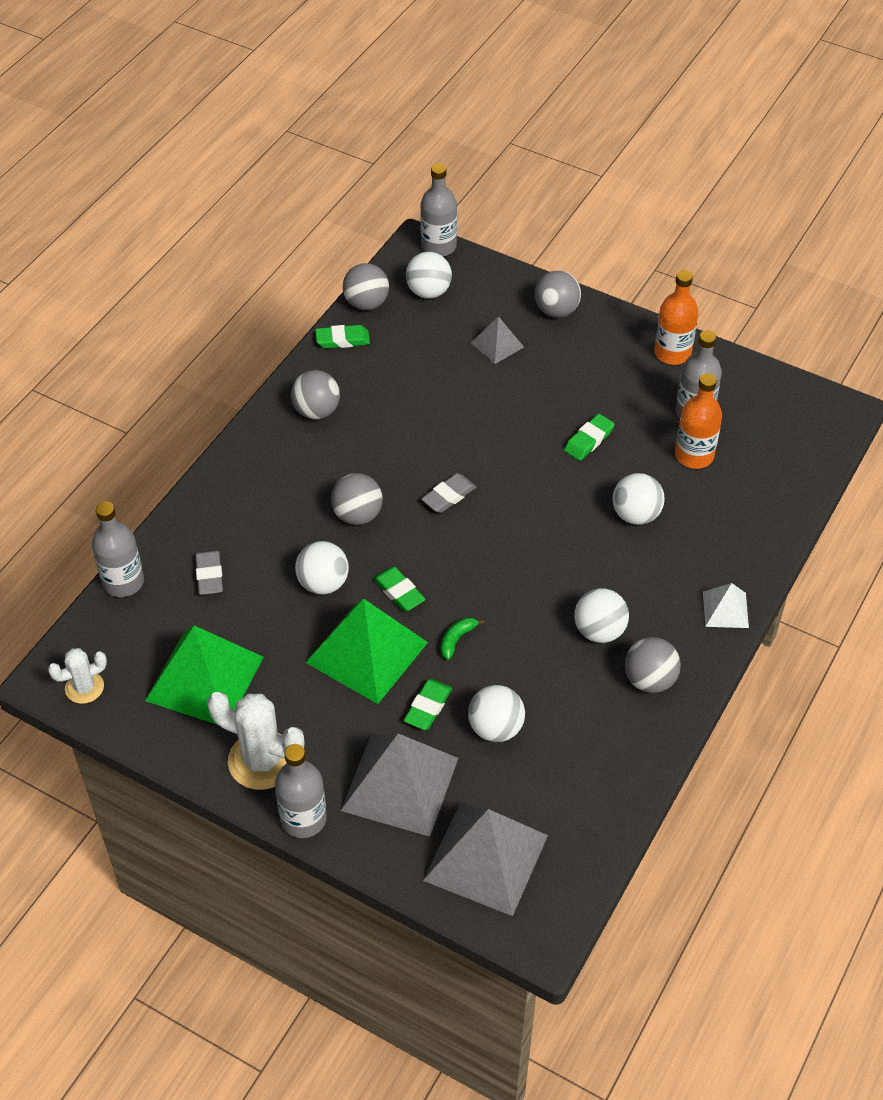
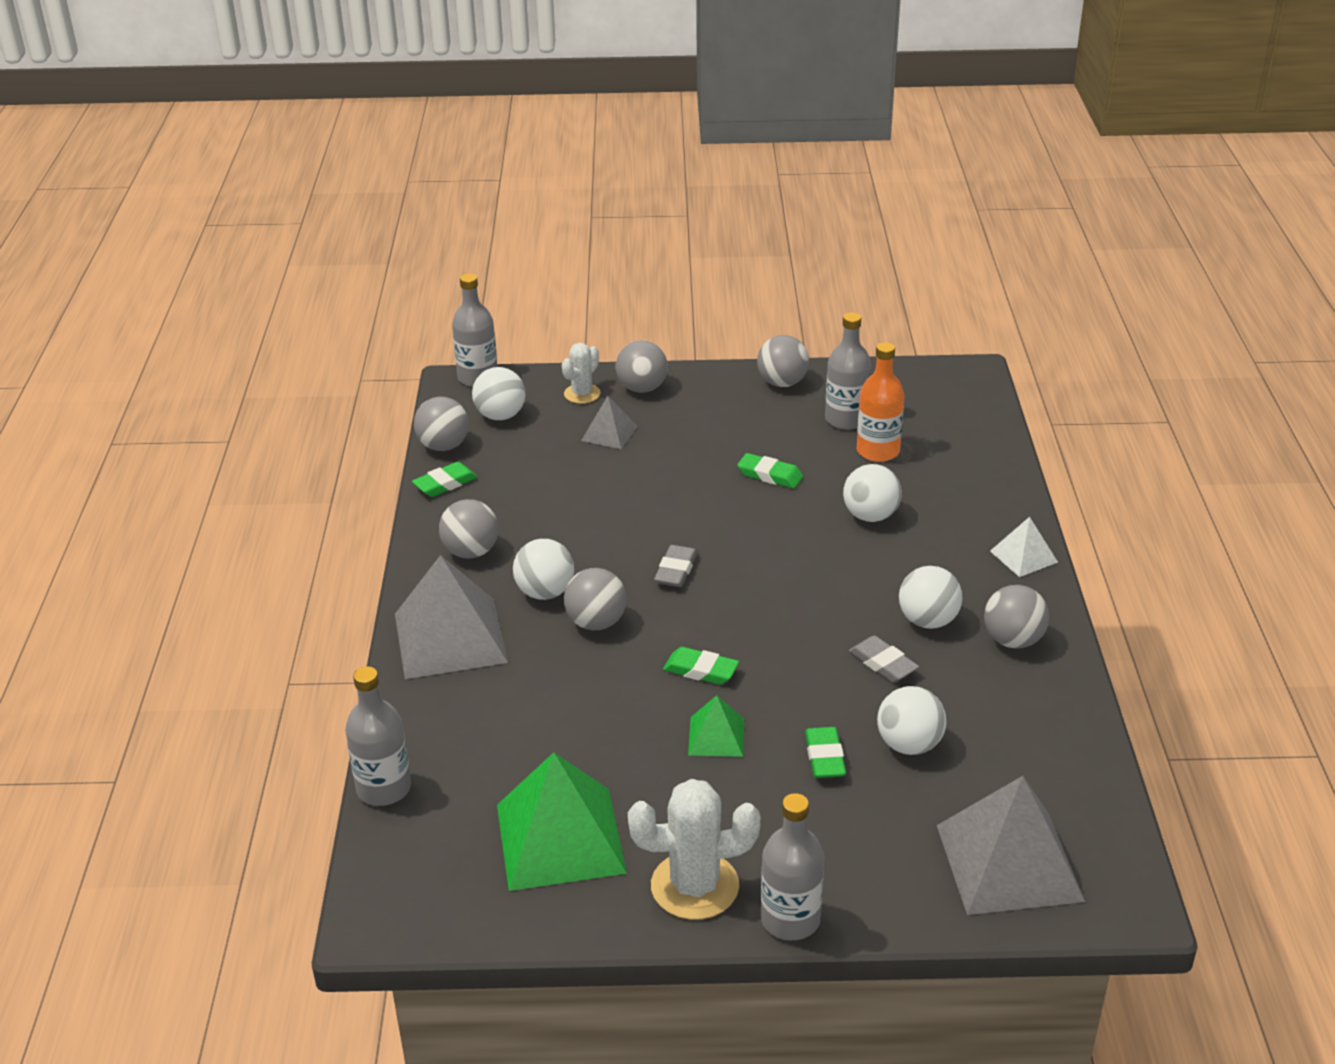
camera: 30 degrees left, 15 degrees down
white cactus [48,648,107,704] -> white cactus moved to [562,343,600,404]
grey eraser [195,551,223,595] -> grey eraser moved to [849,636,919,682]
white ball [295,541,349,595] -> white ball moved to [513,539,574,600]
green pyramid [305,599,428,704] -> green pyramid [688,695,744,757], size x0.50
grey pyramid [341,733,458,837] -> grey pyramid moved to [395,555,508,679]
green banana [441,617,485,660] -> none
green eraser [564,414,615,461] -> green eraser turned 75 degrees counterclockwise [737,453,803,489]
orange bottle [654,270,699,365] -> grey ball [757,335,809,387]

